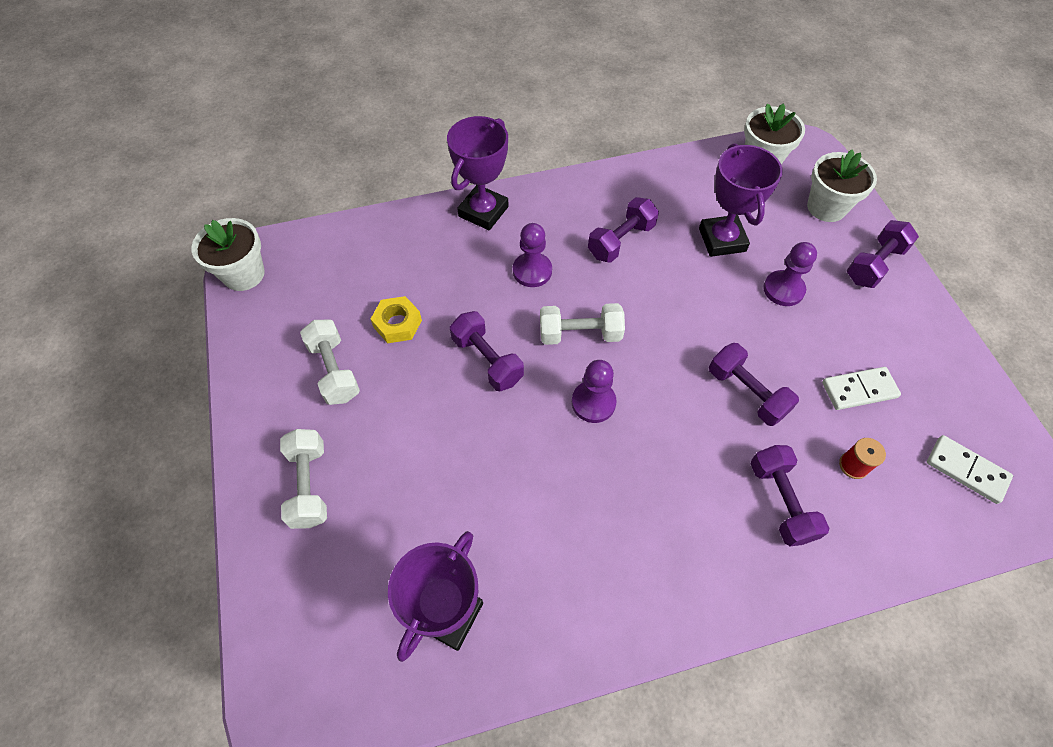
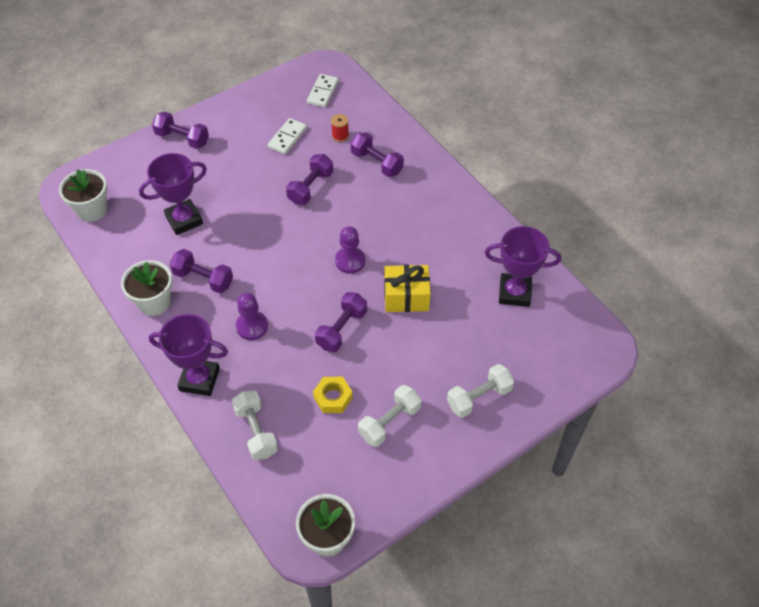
camera: 110 degrees left, 5 degrees down
white dumbbell [540,303,625,345] -> white dumbbell moved to [232,391,278,460]
purple dumbbell [751,445,829,546] -> purple dumbbell turned 75 degrees clockwise [351,132,404,177]
purple pawn [763,242,817,306] -> none
white flower pot [807,150,877,222] -> white flower pot moved to [121,260,172,316]
white domino [822,367,901,410] -> white domino turned 60 degrees clockwise [268,118,307,154]
none -> yellow gift [384,265,431,312]

